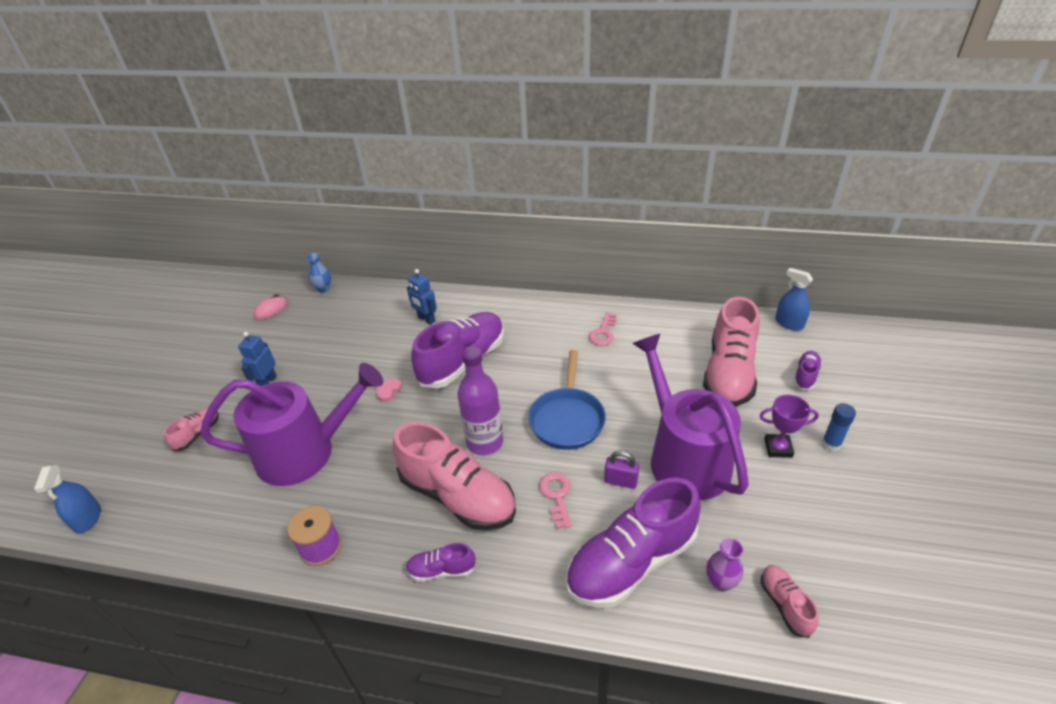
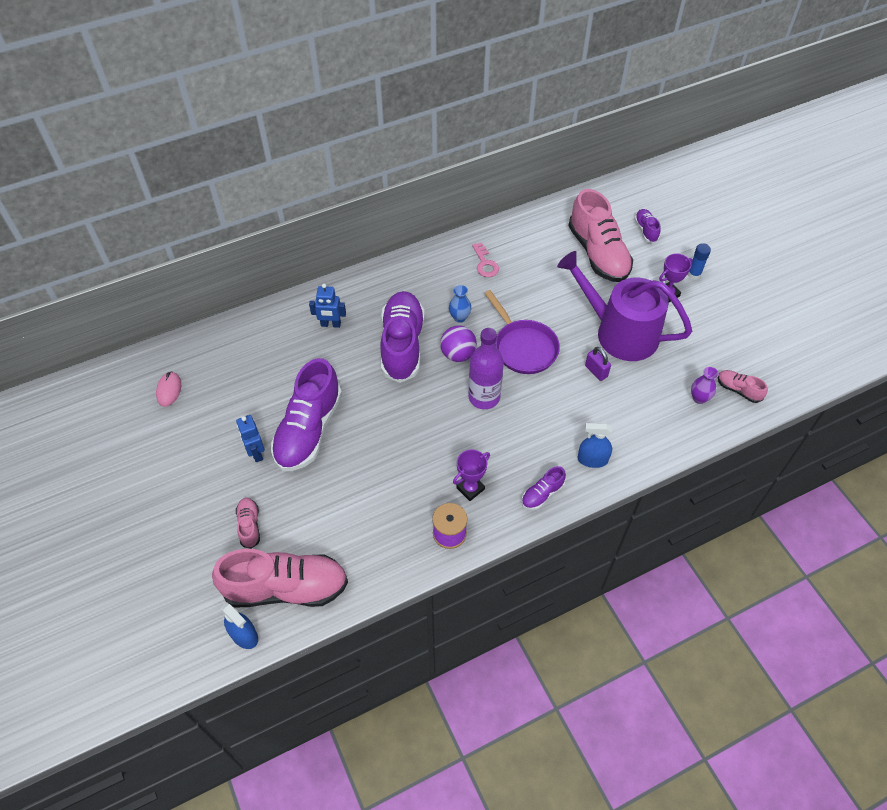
camera: 40 degrees left, 15 degrees up
purple watering can [200,363,383,486] -> none
blue vase [306,253,331,293] -> blue vase moved to [449,285,471,323]
pink heart [376,378,402,402] -> none
pink shoe [392,422,516,530] -> pink shoe moved to [212,549,348,607]
blue pan [528,350,606,450] -> purple pan [484,290,560,374]
pink key [539,472,572,529] -> none
purple shoe [565,478,701,608] -> purple shoe moved to [271,358,342,471]
purple padlock [604,451,639,489] -> purple padlock turned 75 degrees clockwise [585,347,611,381]
blue spray bottle [775,268,813,331] -> blue spray bottle moved to [578,423,612,468]
none -> purple ball [440,325,477,362]
none -> purple trophy [453,450,490,501]

